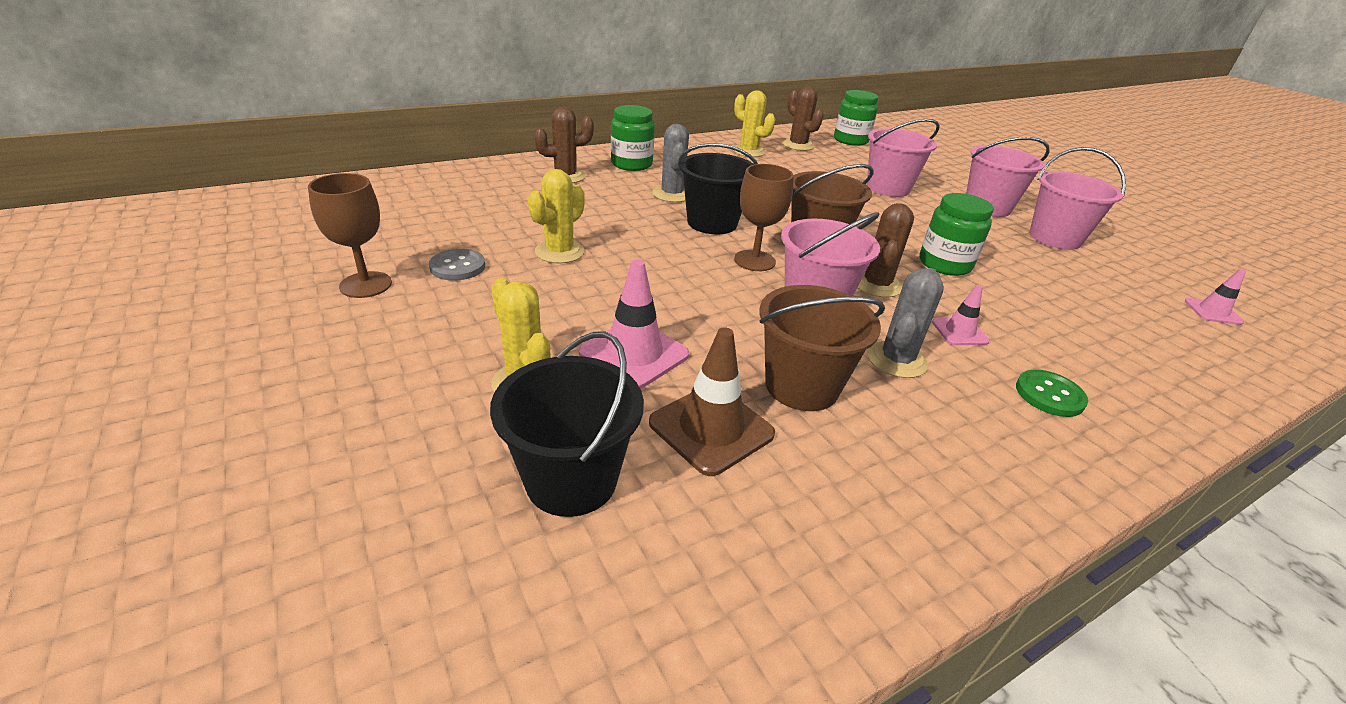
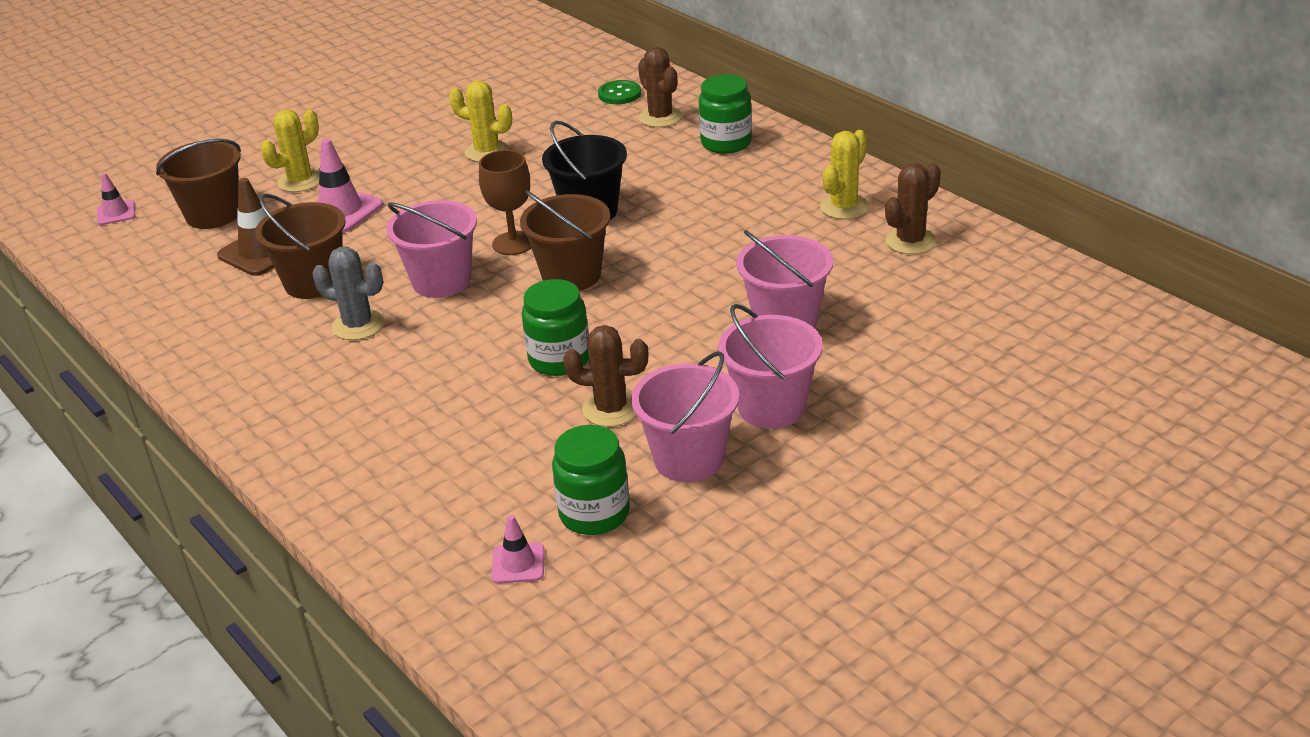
camera: 85 degrees right, 0 degrees up
brown goblet [308,173,392,298] -> none
grey button [429,249,485,281] -> none
black bucket [490,332,644,517] -> brown bucket [156,139,241,229]
grey cactus [652,124,689,202] -> none
green jar [834,90,878,146] -> green jar moved to [552,425,630,535]
brown cactus [857,203,914,298] -> brown cactus moved to [563,325,648,427]
pink traffic cone [932,285,990,345] -> pink traffic cone moved to [97,173,135,225]
green button [1016,370,1088,417] -> green button moved to [598,80,641,104]

